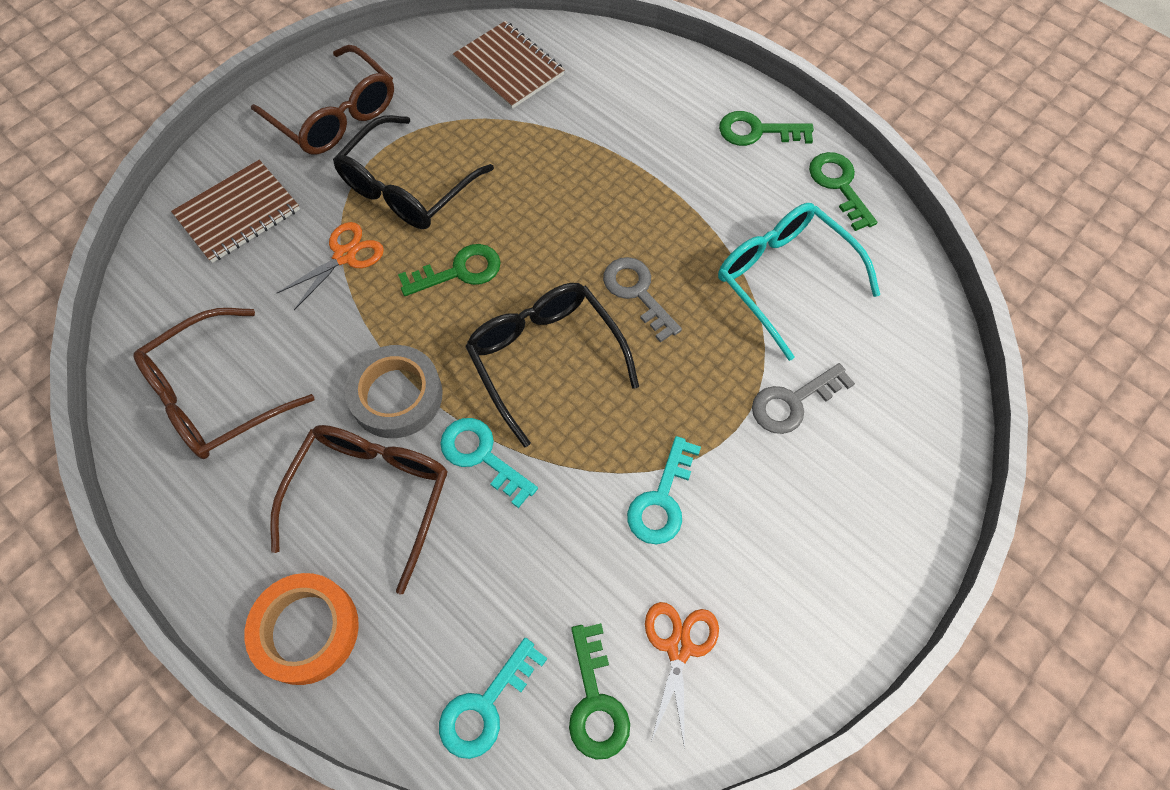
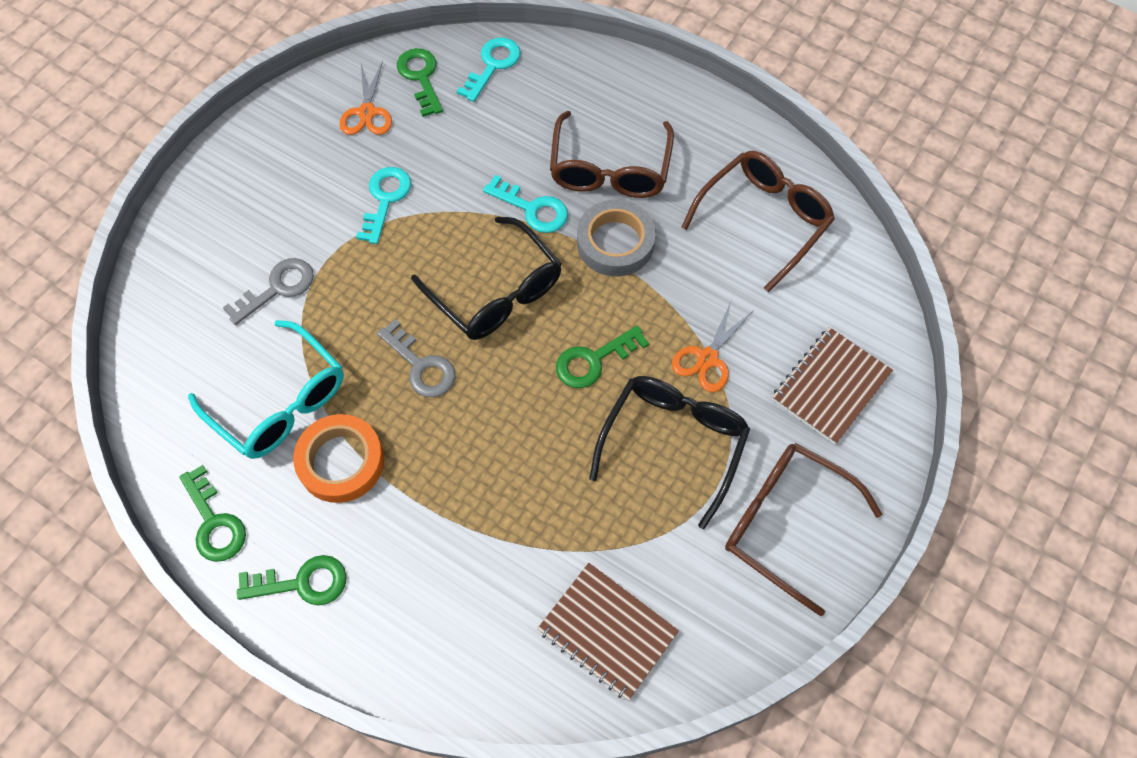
camera: 170 degrees right, 0 degrees up
orange tape [244,573,359,685] -> orange tape moved to [293,414,384,503]

